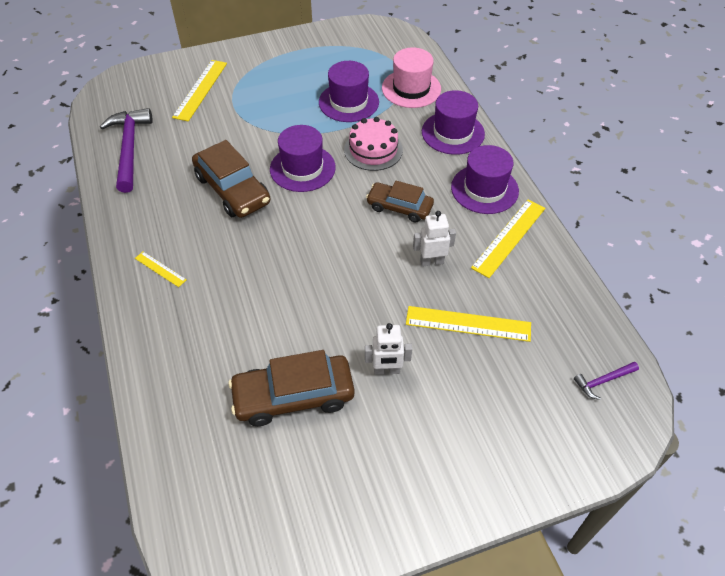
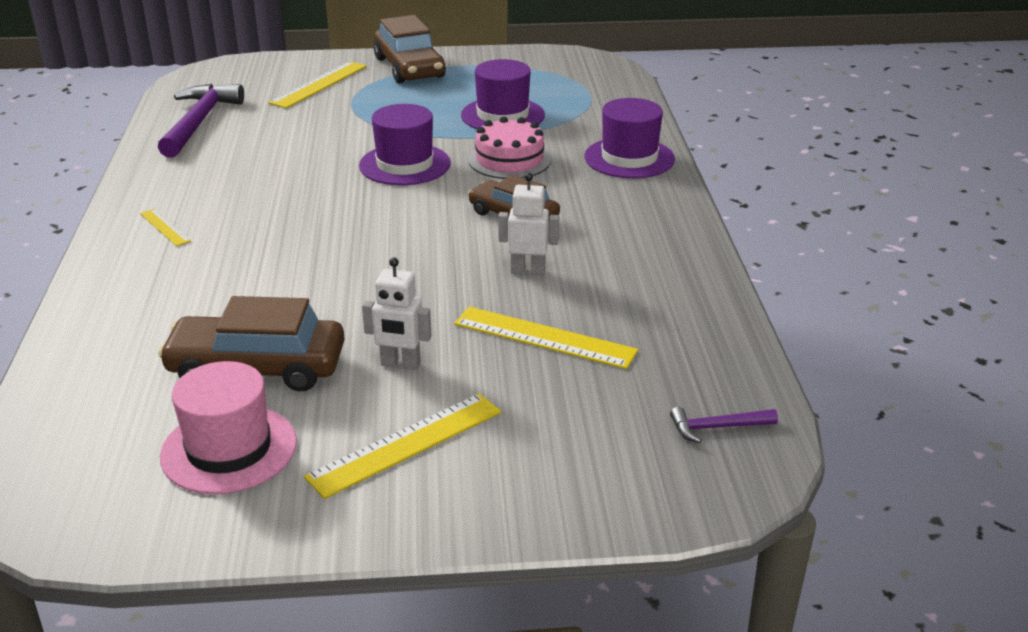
camera: 15 degrees right, 20 degrees down
brown car [192,140,270,218] -> brown car moved to [374,15,446,83]
pink hat [382,47,441,108] -> pink hat moved to [160,361,297,494]
purple hat [451,145,519,214] -> none
yellow ruler [471,200,545,278] -> yellow ruler moved to [304,393,501,499]

